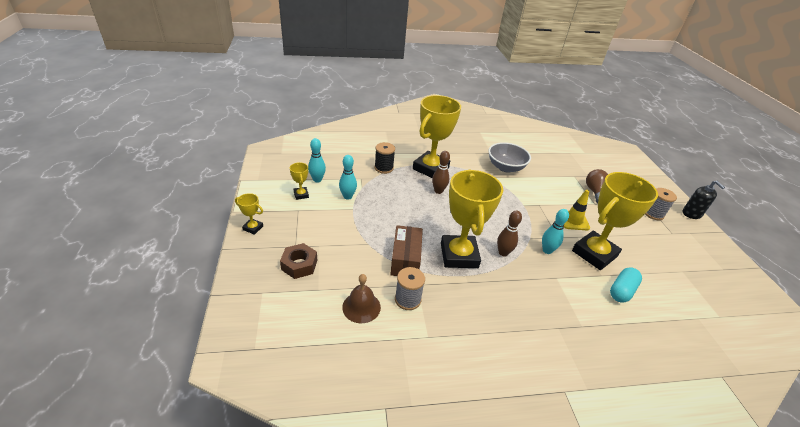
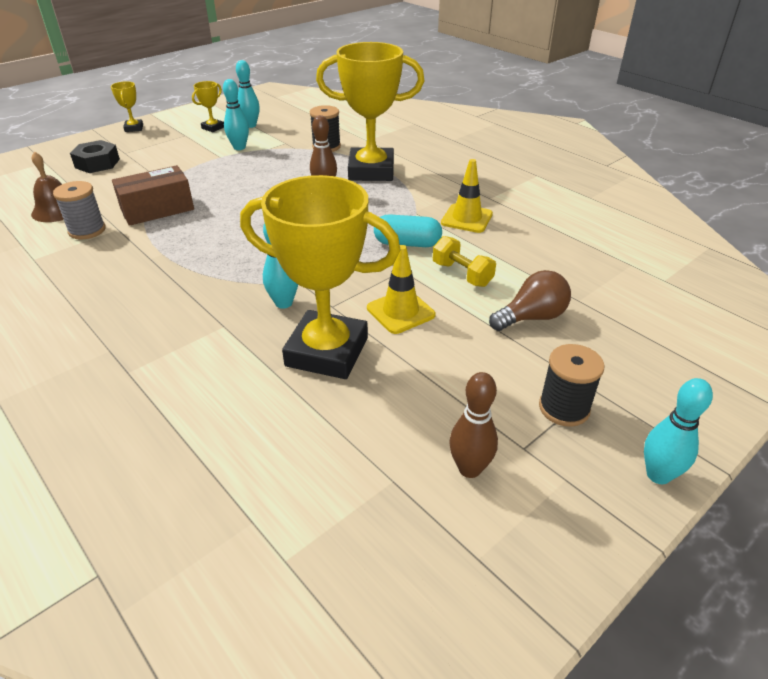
camera: 60 degrees right, 0 degrees up
brown nut [280,243,317,279] -> black nut [70,140,120,173]
yellow trophy [441,170,503,268] -> none
grey bowl [489,142,531,173] -> yellow traffic cone [441,159,493,233]
brown bowling pin [497,211,522,257] -> brown bowling pin moved to [449,372,498,478]
turquoise capsule [610,267,642,303] -> turquoise capsule moved to [374,214,442,247]
grey spool [645,188,677,220] -> black spool [539,344,605,427]
black soap dispenser [682,181,725,219] -> turquoise bowling pin [644,378,713,484]
none -> yellow dumbbell [433,236,496,287]

